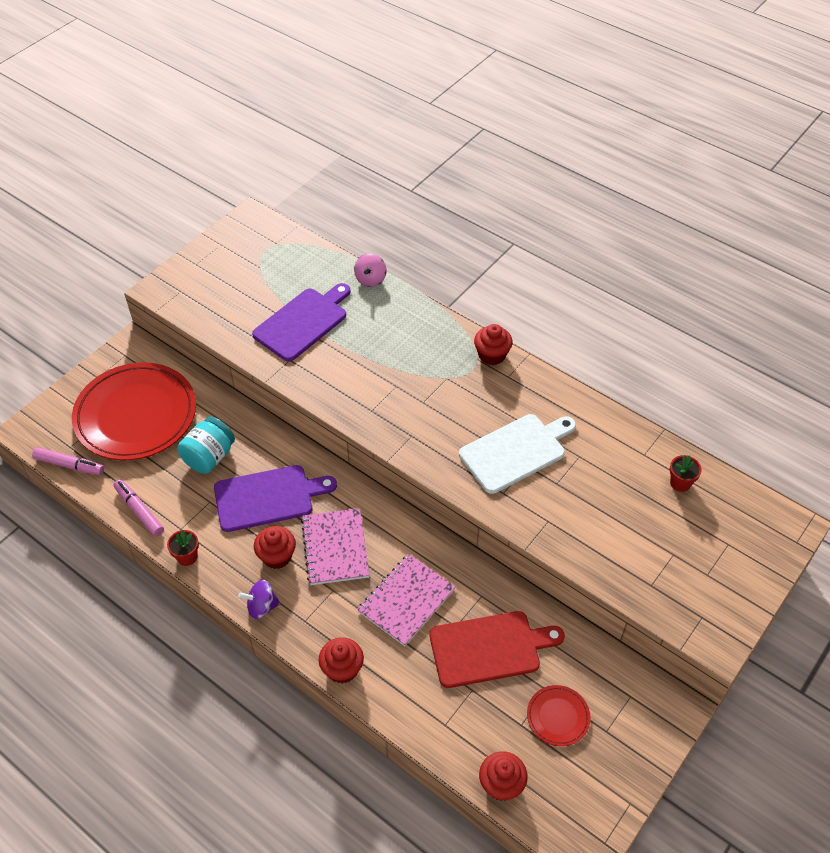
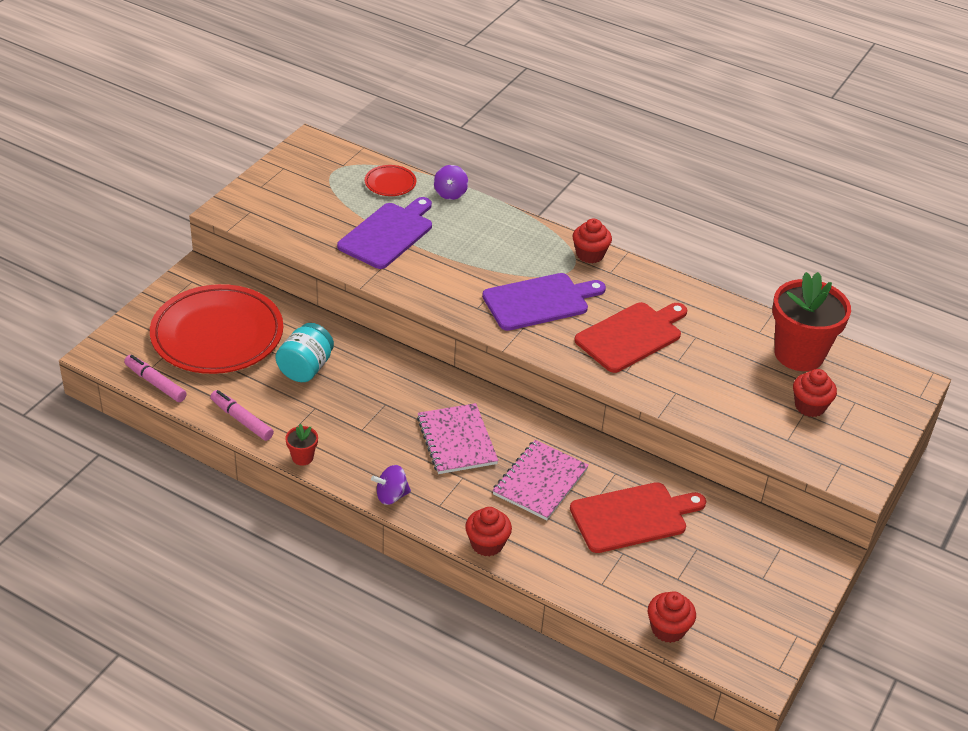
camera: 10 degrees left, 10 degrees down
pink marker [32,447,104,475] -> pink marker turned 150 degrees counterclockwise [124,355,187,402]
purple cutting board [214,465,337,532] -> purple cutting board moved to [482,273,606,331]
red cupcake [254,526,296,569] -> red cupcake moved to [793,369,837,417]
pink spinning top [354,254,386,287] -> purple spinning top [434,165,468,200]
white cutting board [459,414,576,494] -> red cutting board [574,302,687,373]
red plate [527,685,591,746] -> red plate moved to [365,165,416,196]
red flower pot [670,455,702,492] -> red flower pot [772,272,851,371], size x2.44

